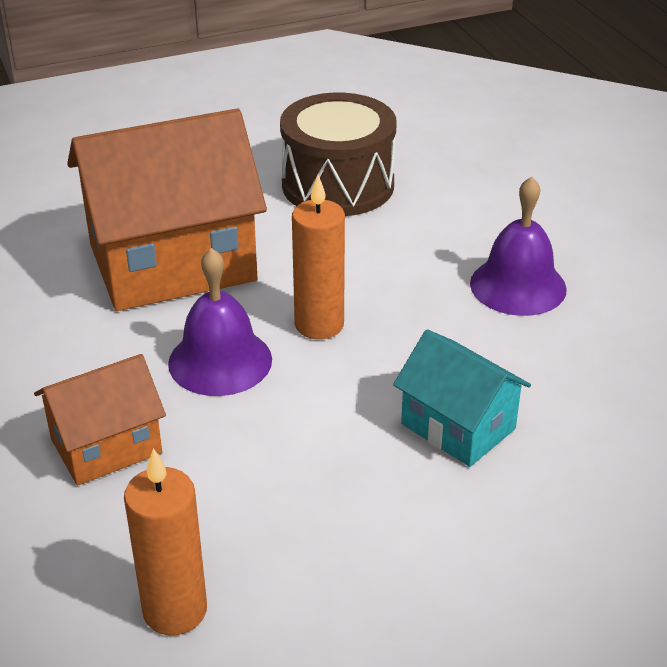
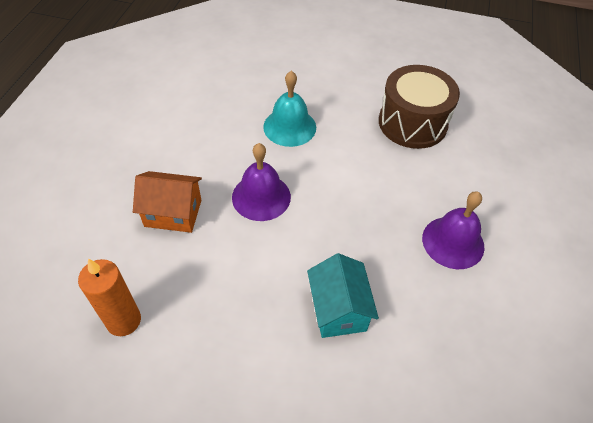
camera: 35 degrees right, 15 degrees up
orange house [67,109,267,311] -> turquoise bell [263,71,316,147]
orange candle [292,175,345,339] -> none

